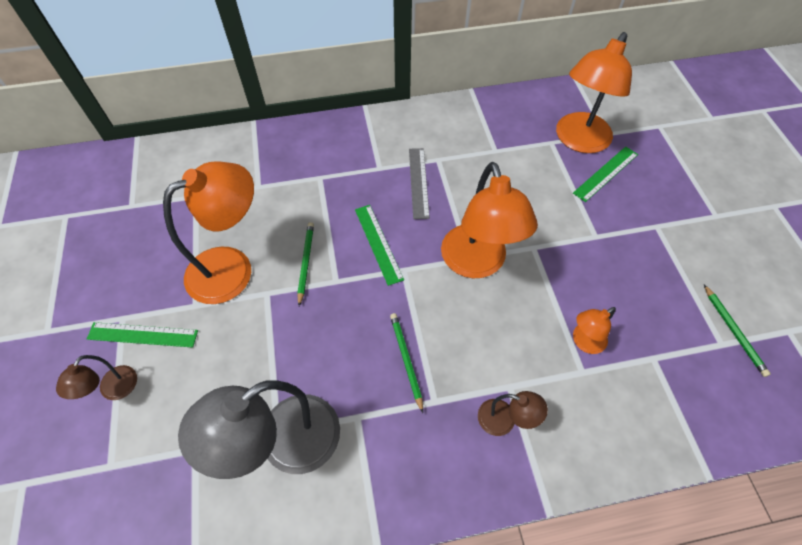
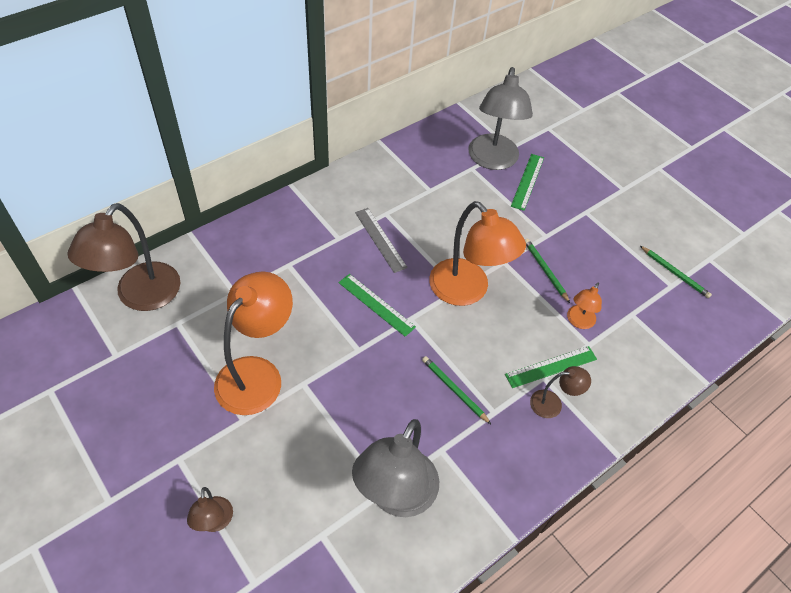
camera: 30 degrees left, 5 degrees down
green ruler [87,322,198,348] -> green ruler moved to [505,346,597,388]
green pencil [297,222,314,306] -> green pencil moved to [525,239,570,303]
orange lamp [556,32,632,153] -> grey lamp [468,67,533,170]
none -> brown lamp [67,203,180,311]

